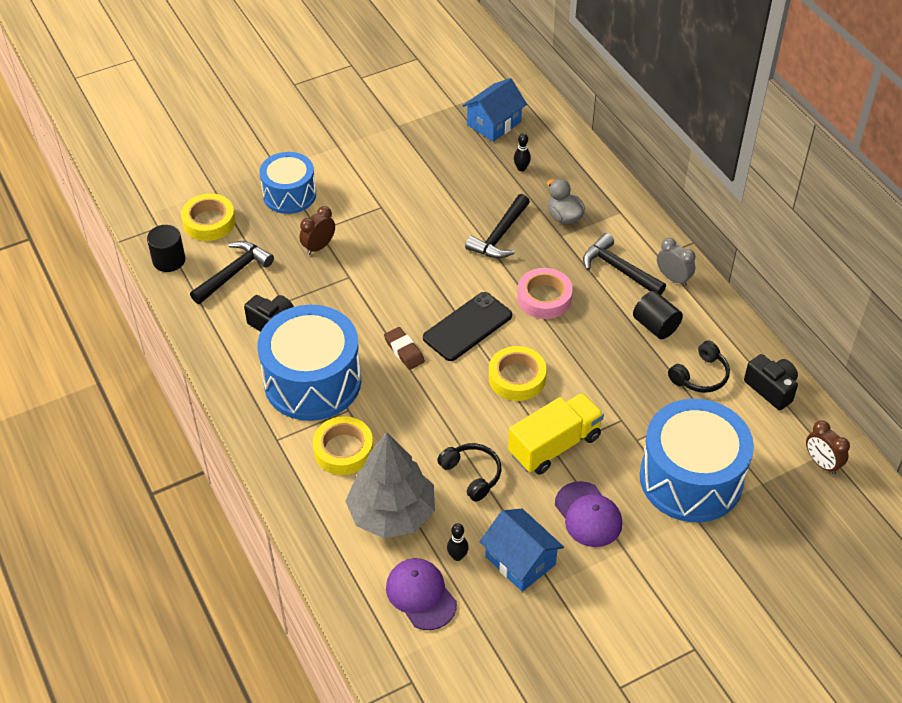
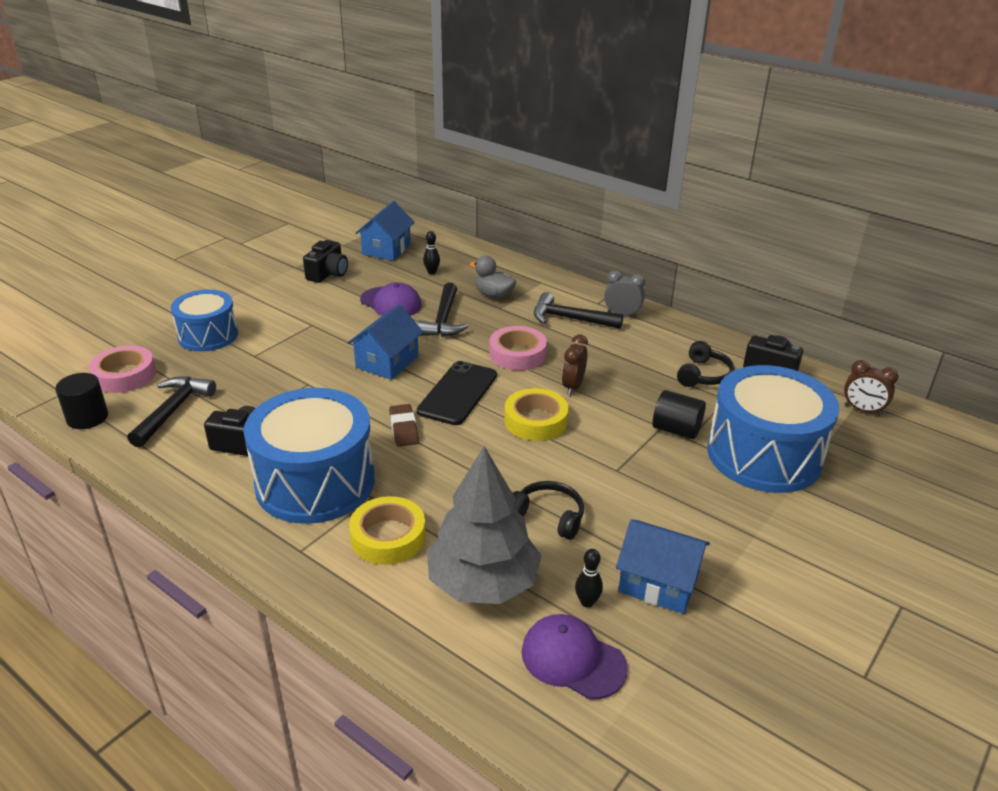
camera: 25 degrees left, 15 degrees down
yellow tape [181,194,236,241] -> pink tape [89,345,156,393]
brown clock [299,206,335,255] -> brown clock moved to [562,334,588,395]
brown eraser [384,327,425,370] -> brown eraser turned 45 degrees clockwise [389,404,419,447]
yellow truck [508,393,604,475] -> none
purple cap [555,481,622,547] -> purple cap moved to [360,282,422,316]
black cylinder [633,291,683,339] -> black cylinder moved to [653,390,706,439]
none -> black camera [303,240,348,283]
none -> blue house [347,305,423,380]

